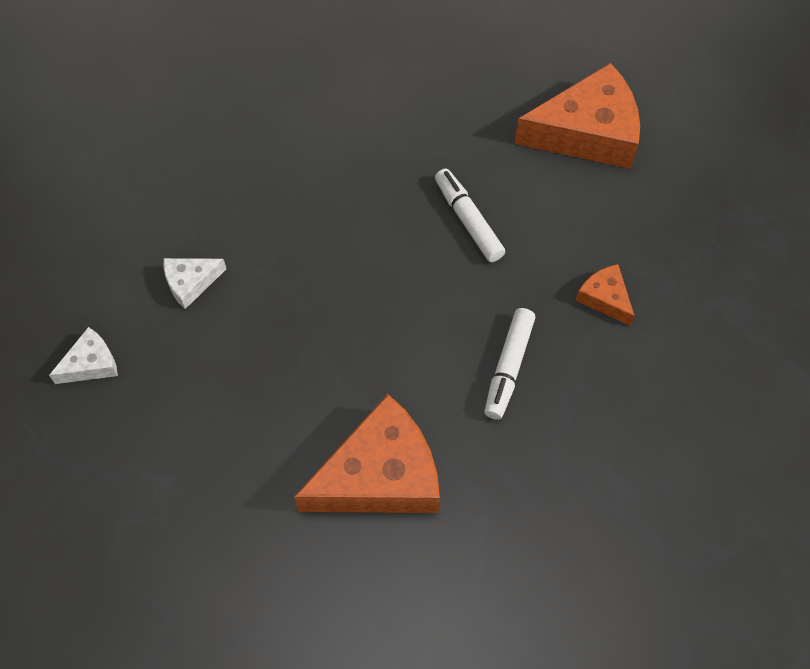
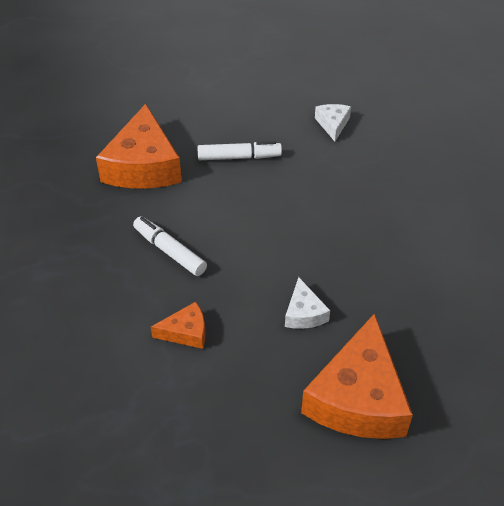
camera: 115 degrees right, 15 degrees down
white cheese [49,327,118,384] -> white cheese moved to [285,277,330,329]
white marker [435,169,505,262] -> white marker moved to [198,141,282,160]

